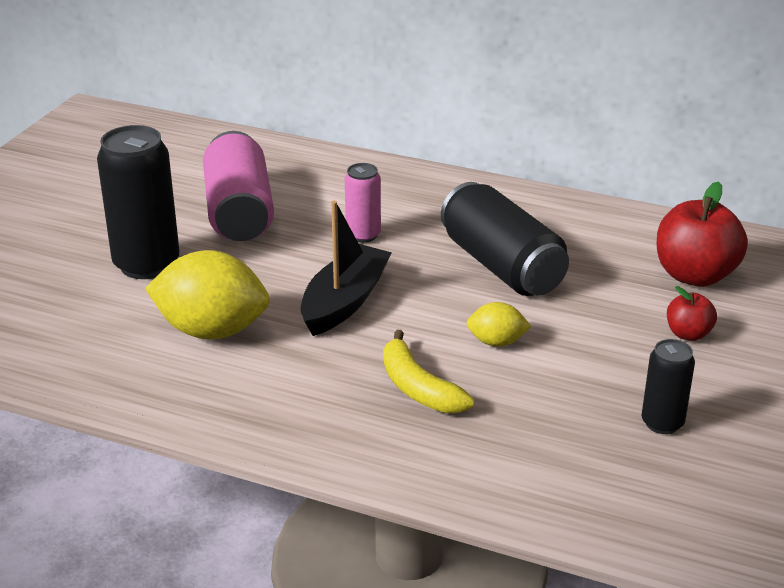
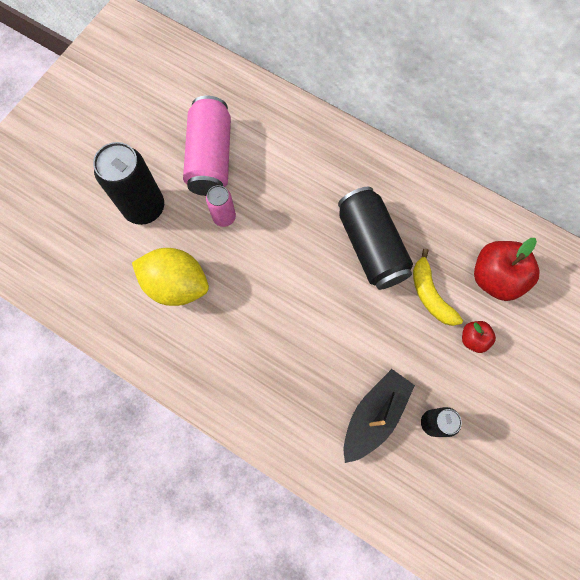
camera: 10 degrees right, 40 degrees up
black boat [301,201,392,336] -> black boat moved to [344,369,415,463]
pink can [345,163,381,243] -> pink can moved to [206,185,236,227]
yellow banana [383,330,474,413] -> yellow banana moved to [413,249,463,326]
yellow lemon [466,302,531,347] -> none

